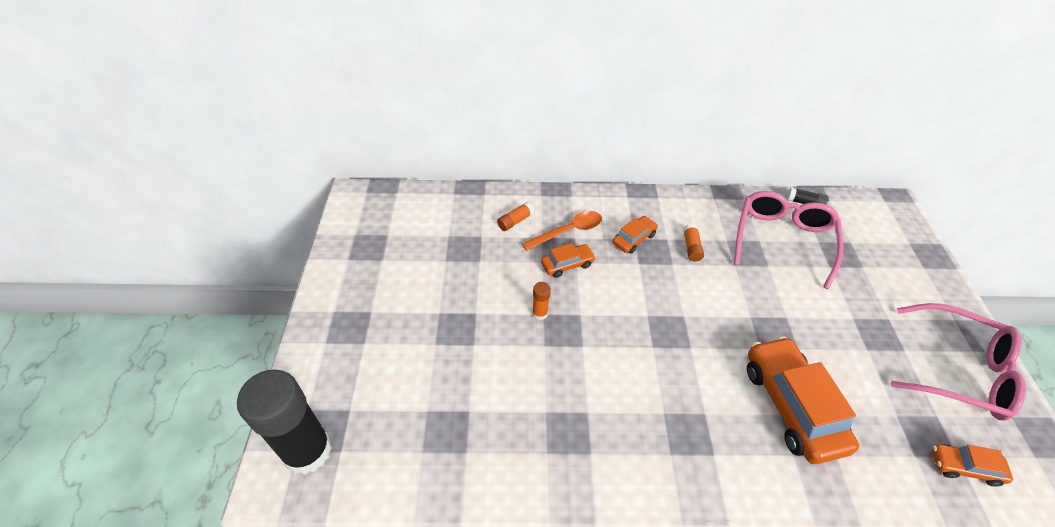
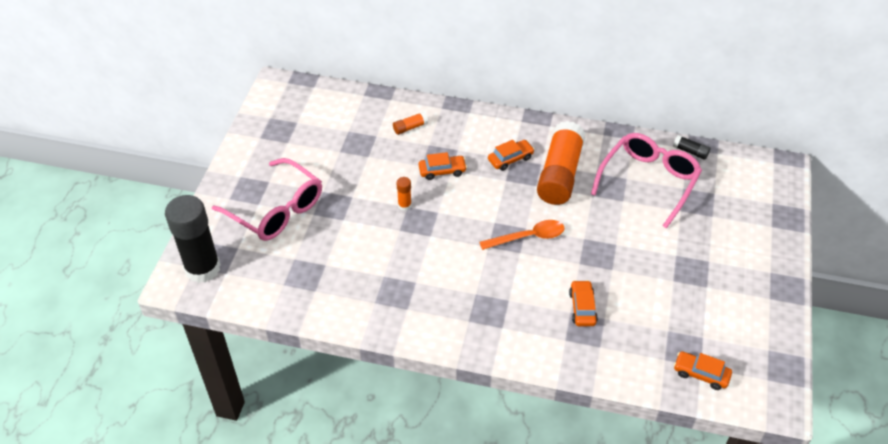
camera: 15 degrees right, 0 degrees up
orange spoon [522,211,602,251] -> orange spoon moved to [479,220,565,250]
orange glue stick [683,224,704,261] -> orange glue stick [537,121,585,205], size x2.45
orange car [747,336,859,464] -> orange car [569,280,598,326], size x0.50
pink glasses [891,303,1026,421] -> pink glasses moved to [212,158,322,241]

